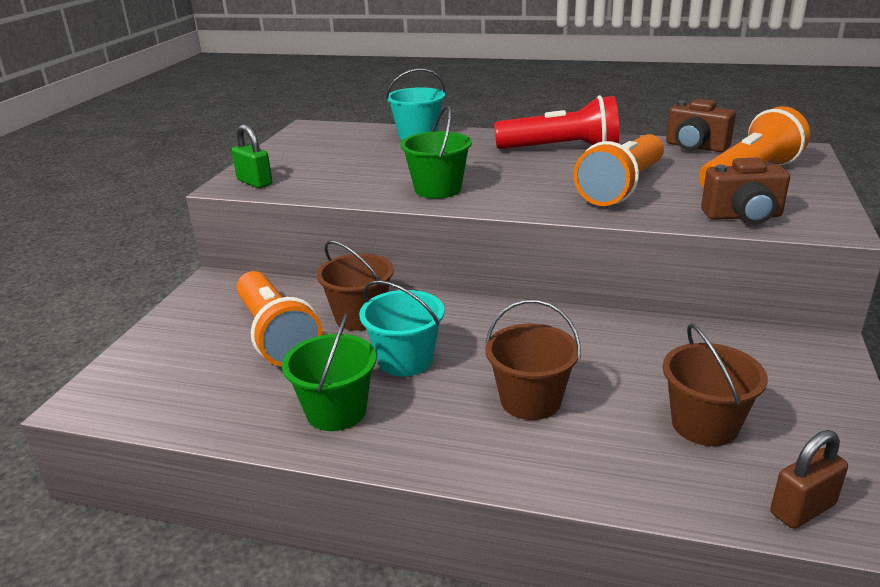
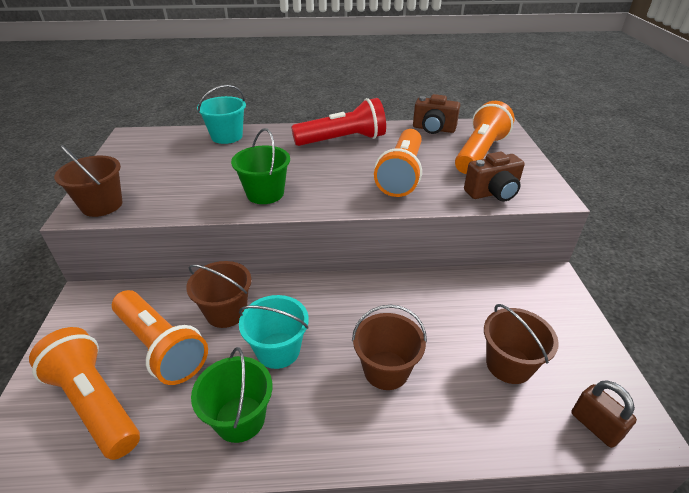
camera: 20 degrees left, 10 degrees up
green padlock [232,124,272,188] -> brown bucket [54,145,123,217]
brown padlock [770,430,848,529] -> brown padlock turned 75 degrees counterclockwise [571,380,637,448]
none -> orange flashlight [29,327,140,460]

